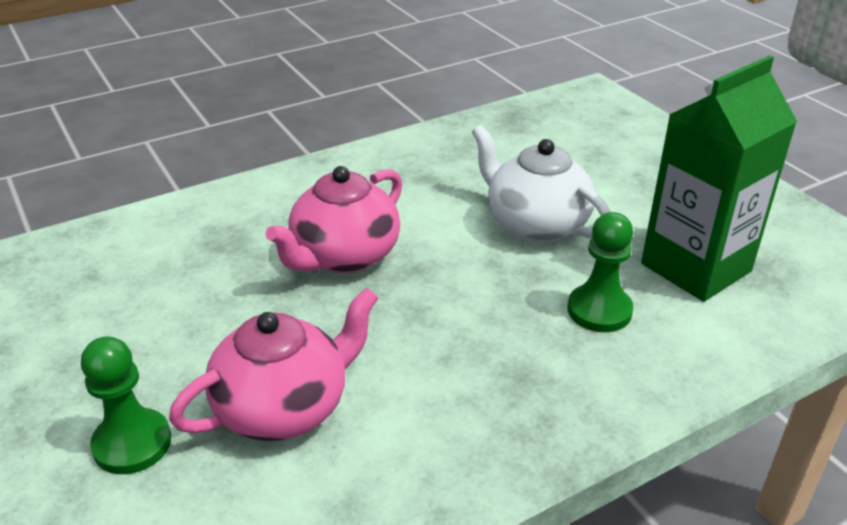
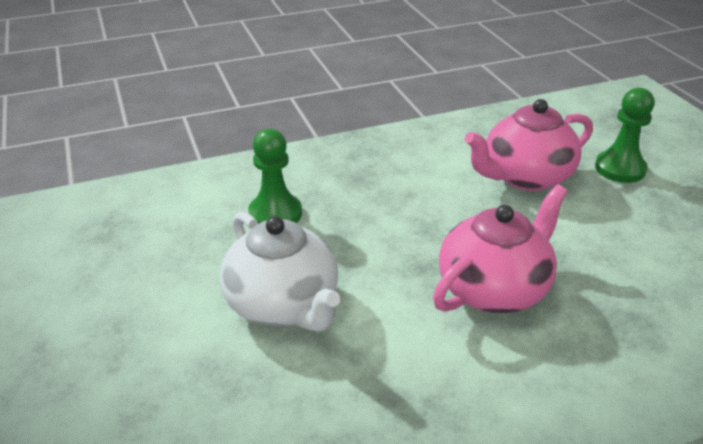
camera: 170 degrees left, 0 degrees up
green carton [641,55,797,302] -> none

